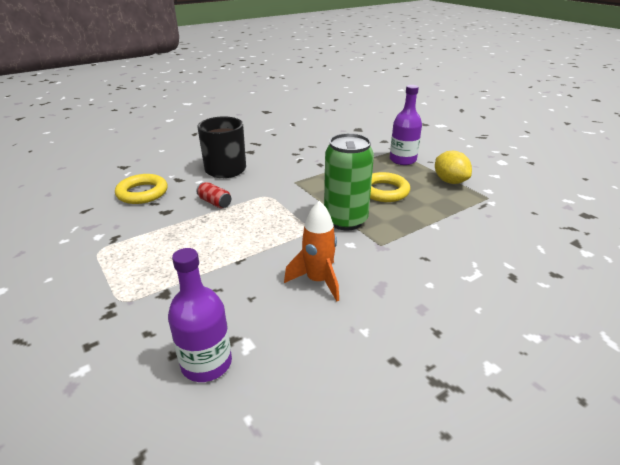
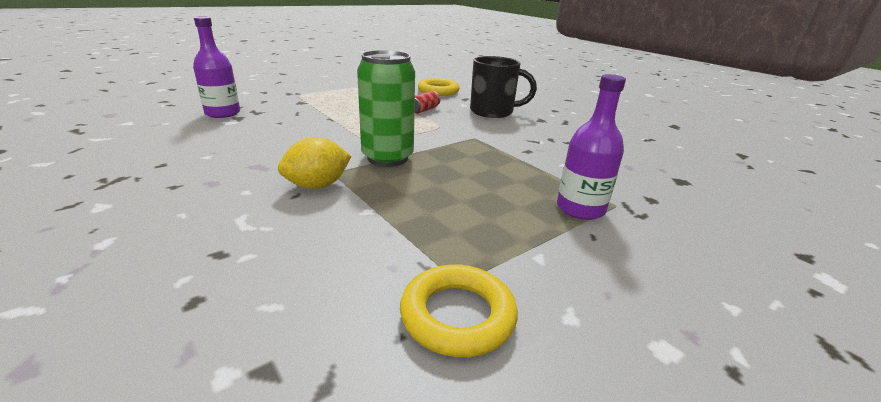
camera: 85 degrees right, 5 degrees down
orange rocket [284,201,339,301] -> none
yellow ring [370,172,410,202] -> yellow ring moved to [400,264,518,357]
yellow lemon [435,151,472,184] -> yellow lemon moved to [278,137,351,189]

